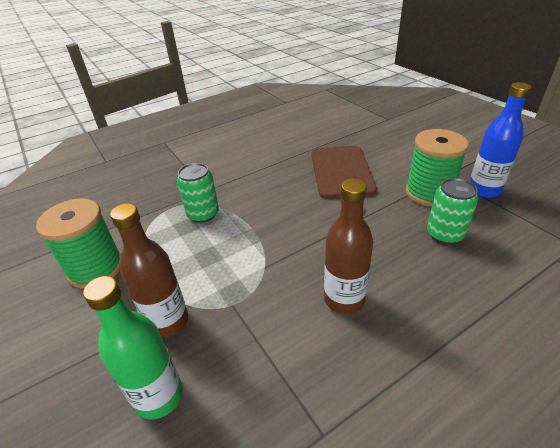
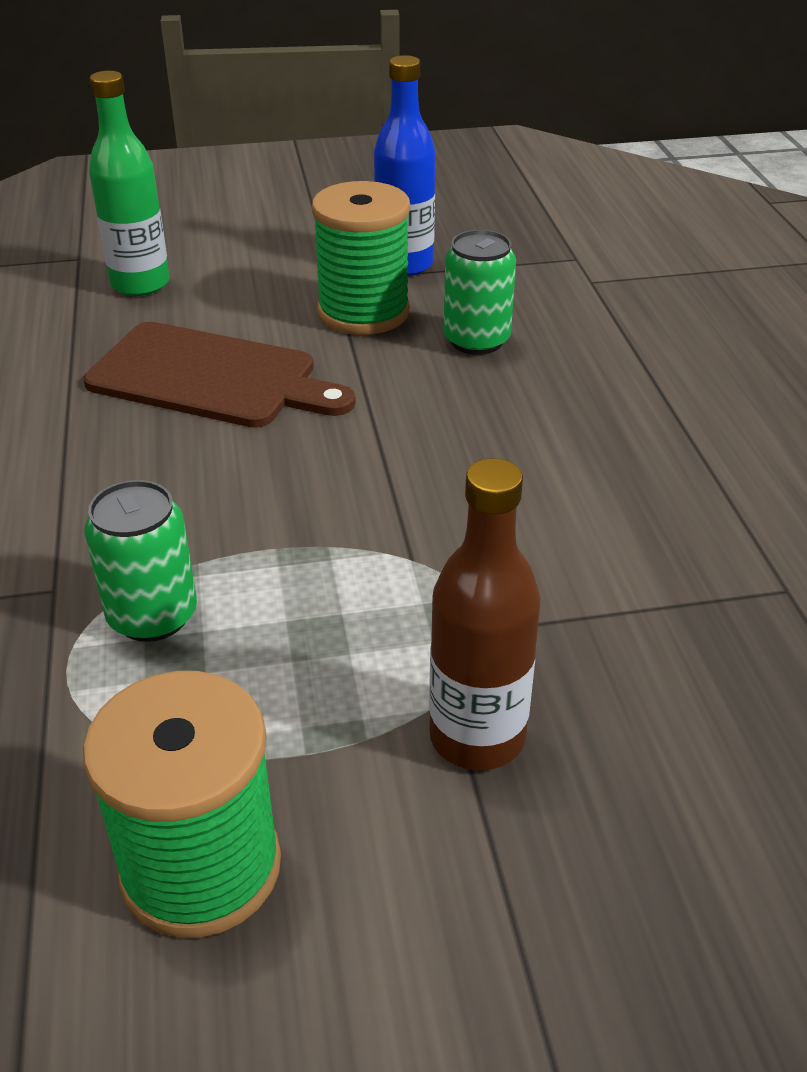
camera: 70 degrees left, 0 degrees up
green bottle [83,276,183,419] -> green bottle moved to [89,71,170,296]
brown bottle [324,178,373,314] -> none

